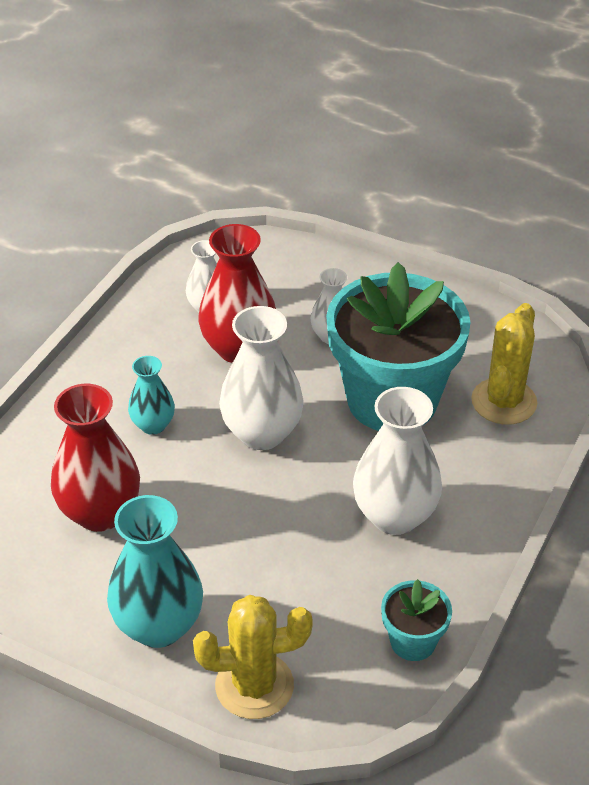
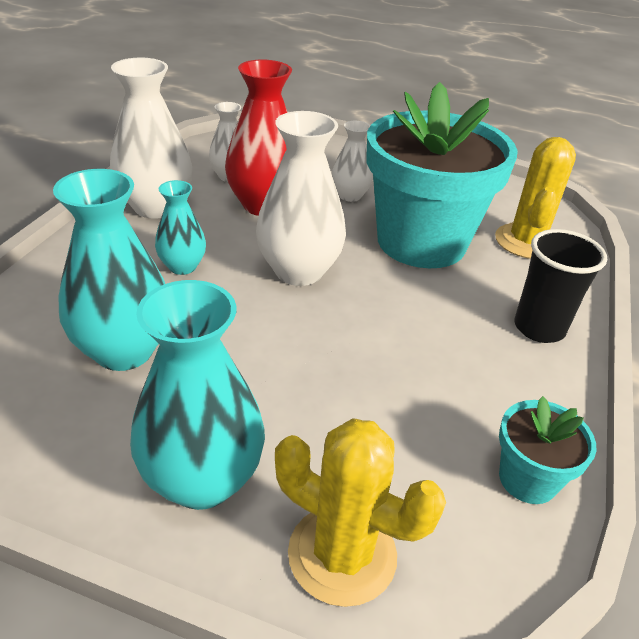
camera: 10 degrees left, 5 degrees down
red vase [51,384,140,532] -> turquoise vase [53,169,165,371]
yellow cactus [193,595,313,719] -> yellow cactus turned 45 degrees clockwise [275,418,446,607]
white vase [353,387,442,535] -> white vase moved to [110,58,192,219]
none -> black cup [514,229,607,343]

